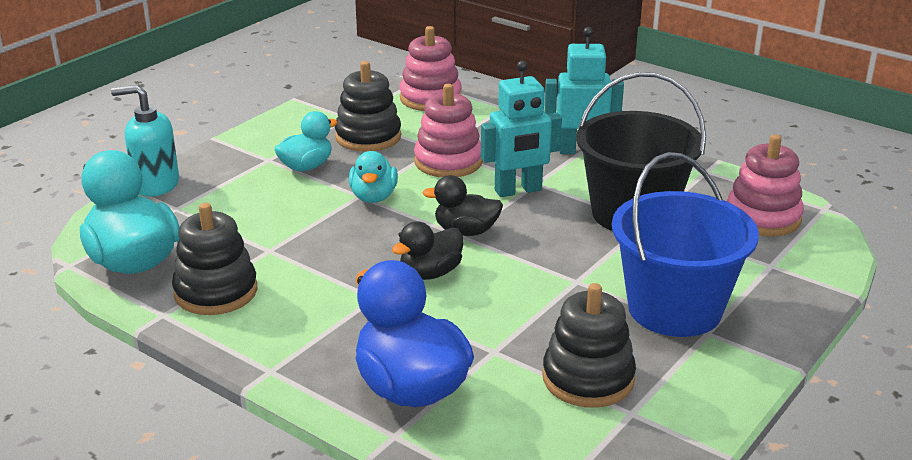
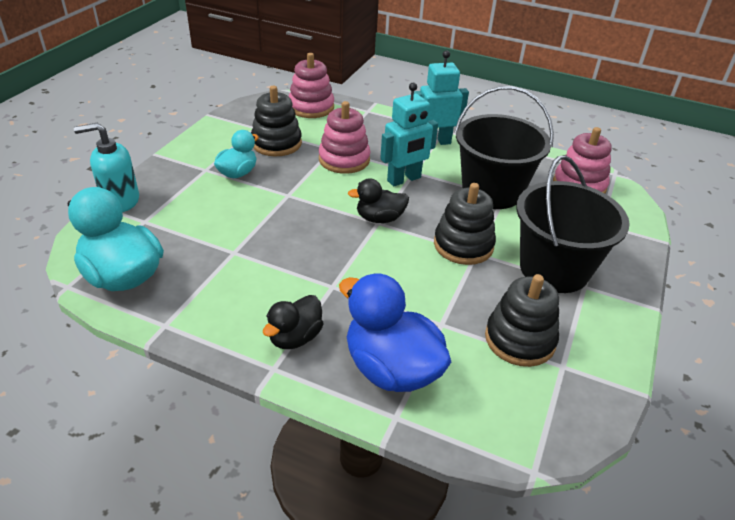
camera: 15 degrees left, 10 degrees up
black stacking toy [172,203,257,315] -> black stacking toy moved to [434,183,496,265]
turquoise duck [349,151,398,203] -> none
black duck [392,222,463,280] -> black duck moved to [263,295,323,349]
blue bucket [612,152,759,337] -> black bucket [516,155,630,293]

